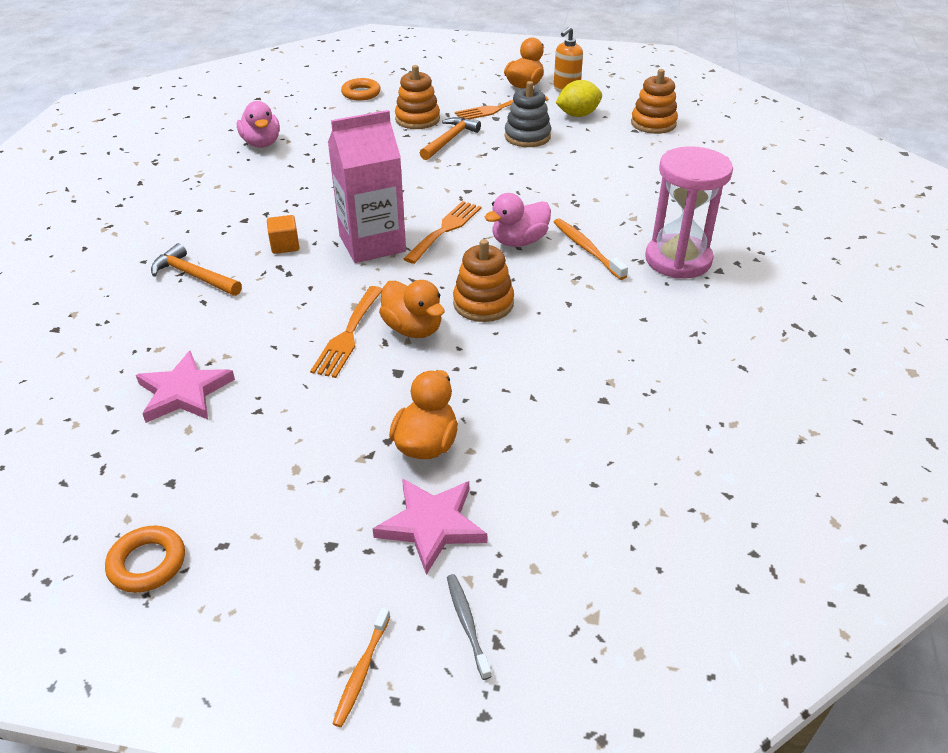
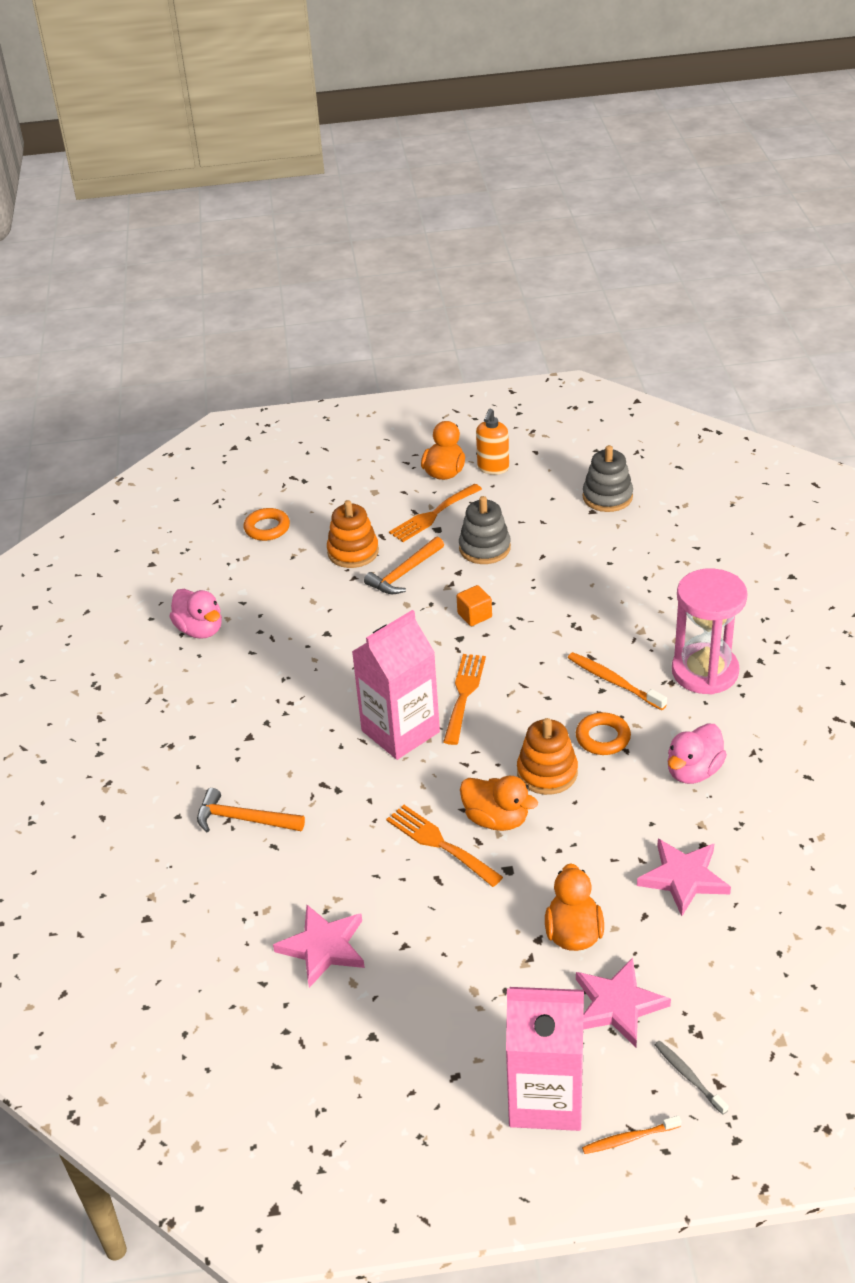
camera: 15 degrees left, 0 degrees up
orange ring [105,526,185,593] -> orange ring moved to [576,712,631,755]
orange cube [267,215,299,254] -> orange cube moved to [457,585,492,626]
orange fork [310,286,382,378] -> orange fork turned 135 degrees clockwise [386,805,503,887]
orange toothbrush [333,608,390,727] -> orange toothbrush turned 75 degrees clockwise [582,1115,681,1154]
orange hammer [420,117,481,160] -> orange hammer turned 150 degrees counterclockwise [364,537,444,594]
pink duck [485,193,551,247] -> pink duck moved to [667,723,727,784]
yellow lemon [556,80,602,117] -> none
orange stacking toy [631,69,678,134] -> grey stacking toy [583,445,633,512]
none -> pink carton [506,987,584,1131]
none -> pink star [637,839,731,916]

